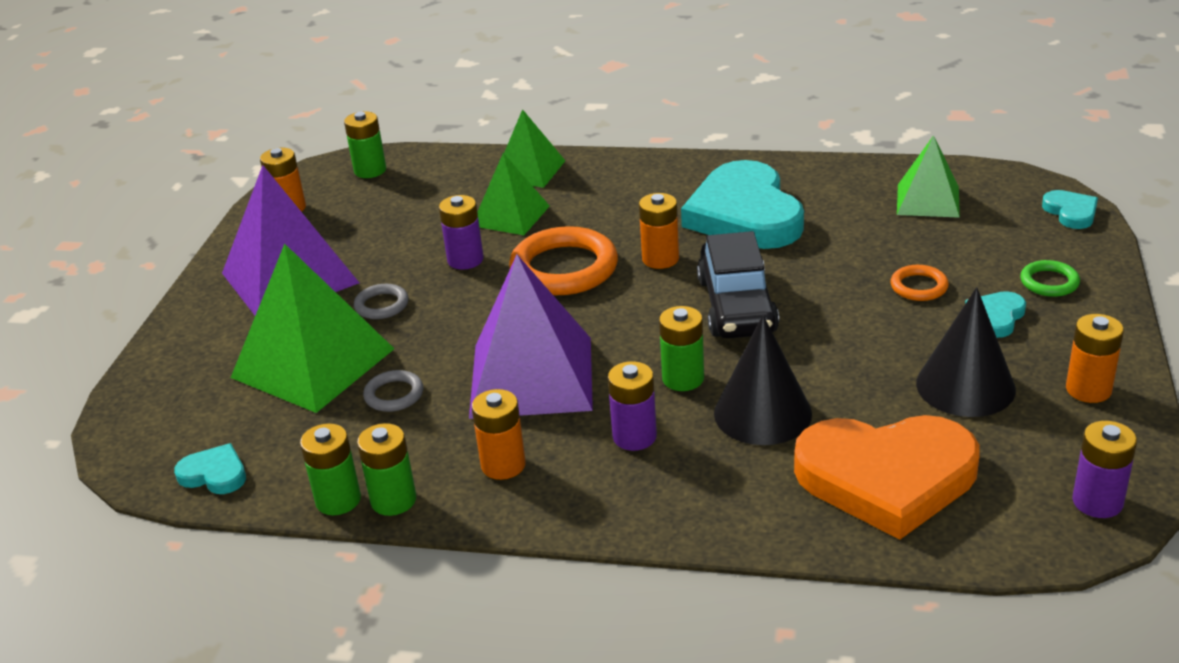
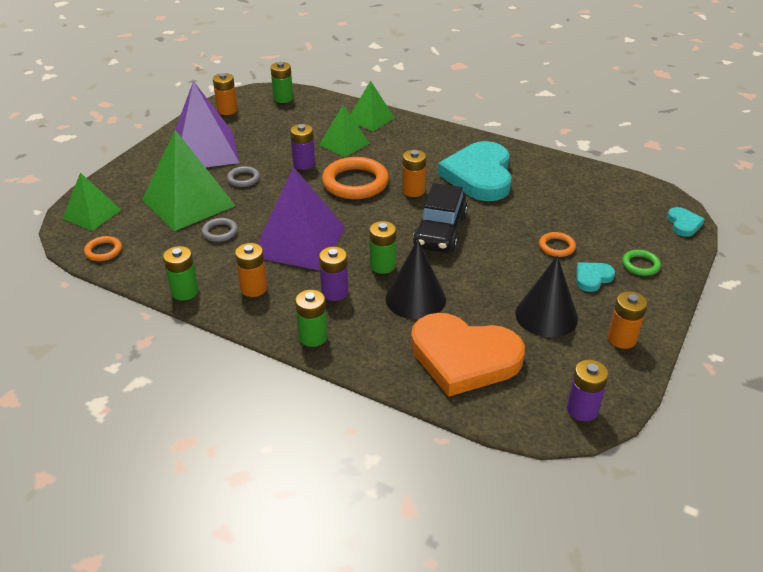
camera: 15 degrees right, 5 degrees up
turquoise heart [174,443,246,494] -> orange ring [84,236,122,261]
green battery [300,423,361,515] -> green battery moved to [295,290,327,347]
green pyramid [897,135,960,218] -> green pyramid moved to [62,173,121,231]

